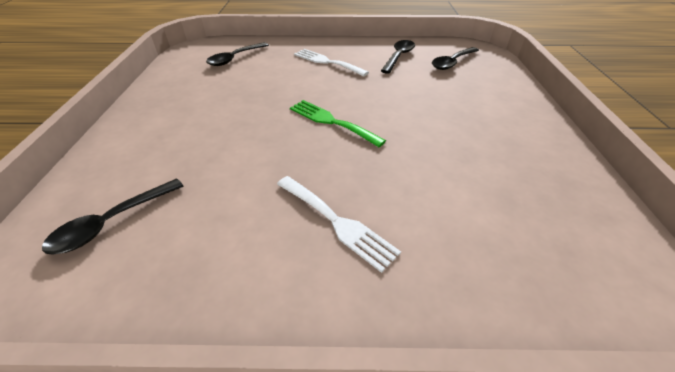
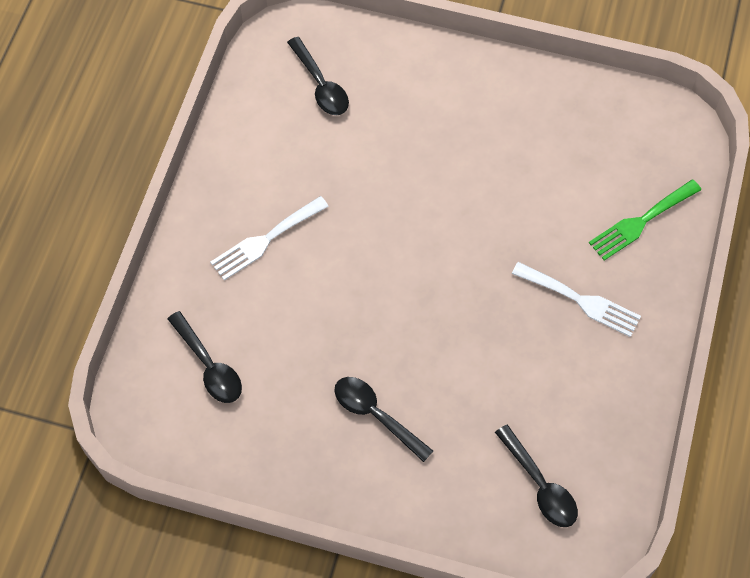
camera: 75 degrees left, 20 degrees up
white fork [277,176,401,273] -> white fork turned 60 degrees clockwise [512,262,641,337]
green fork [290,100,386,147] -> green fork moved to [589,180,701,261]
black spoon [381,40,415,74] -> black spoon moved to [334,377,433,462]

